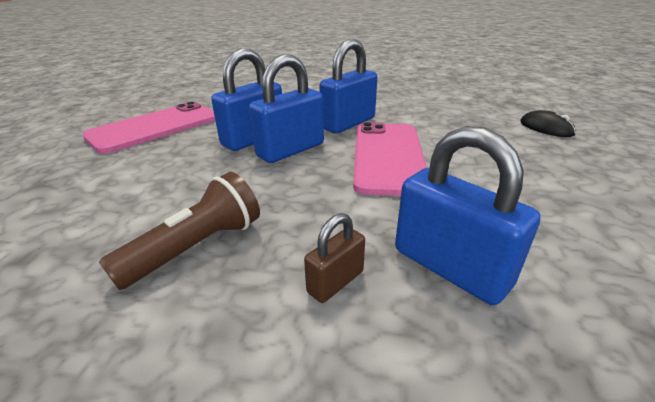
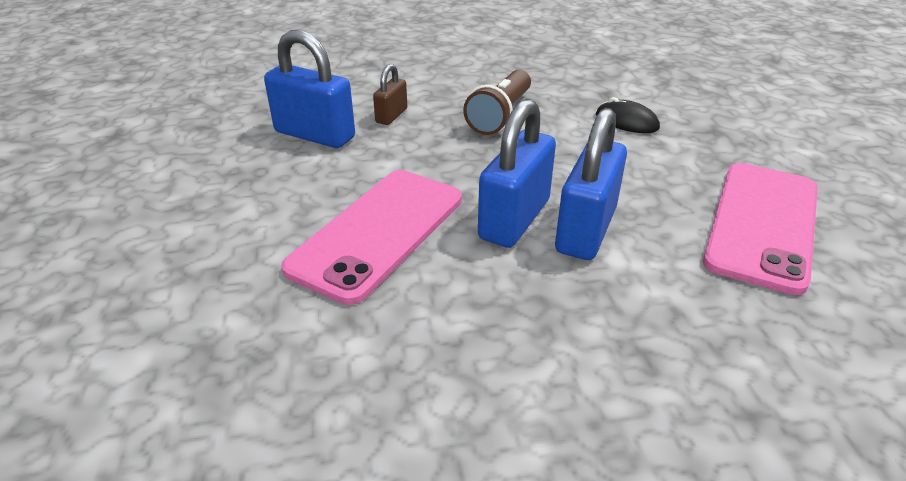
camera: 160 degrees right, 5 degrees up
blue padlock [320,39,377,133] -> none
pink phone [353,122,427,196] -> pink phone turned 45 degrees clockwise [281,170,462,305]
black mouse [520,110,576,137] -> black mouse moved to [596,97,660,133]

